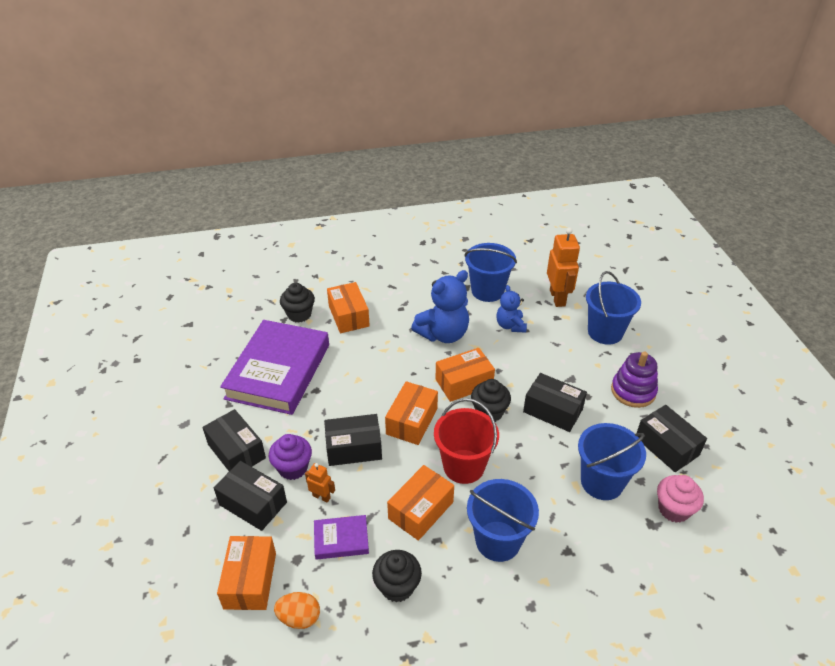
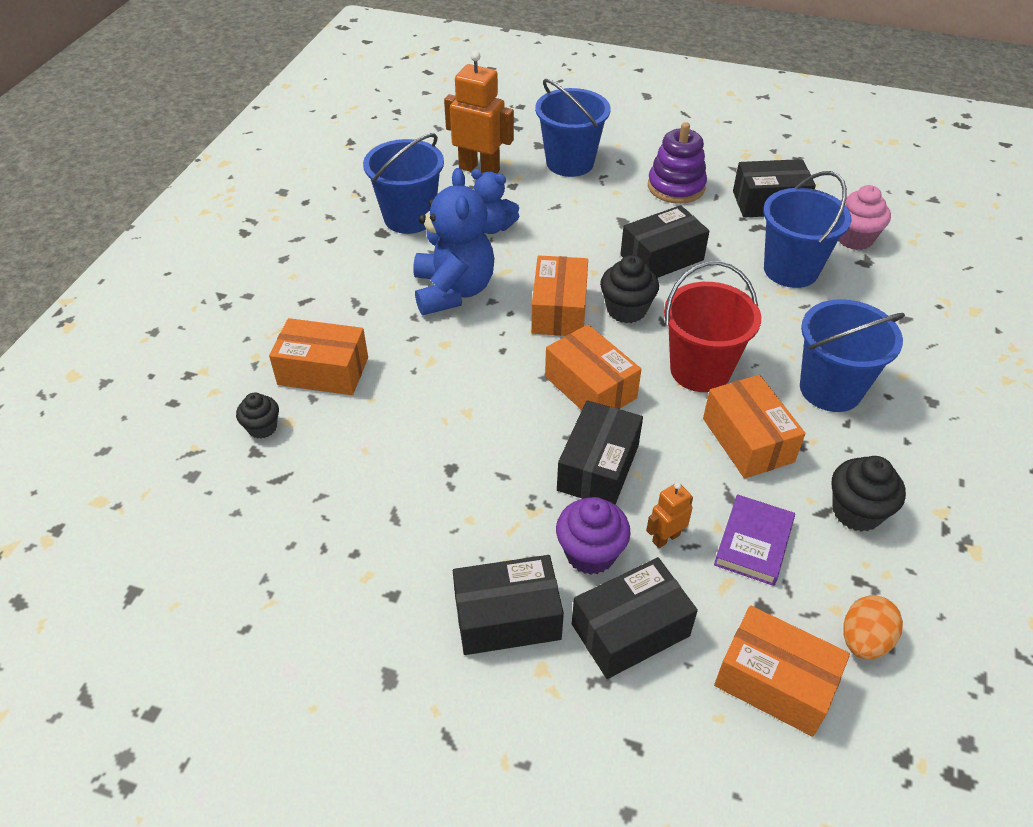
camera: 60 degrees left, 5 degrees up
purple book [220,320,329,415] -> none
black cupcake [280,283,315,323] -> black cupcake [236,392,279,439], size x0.64

